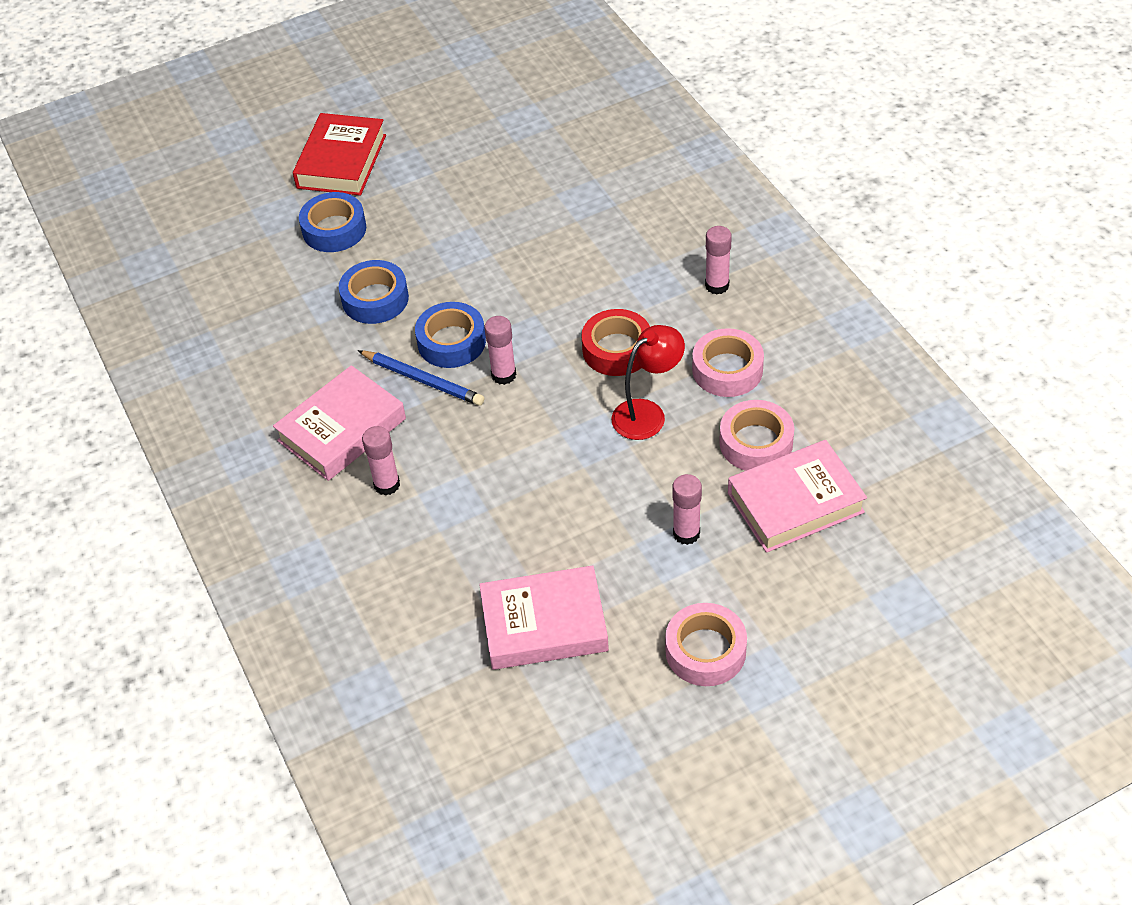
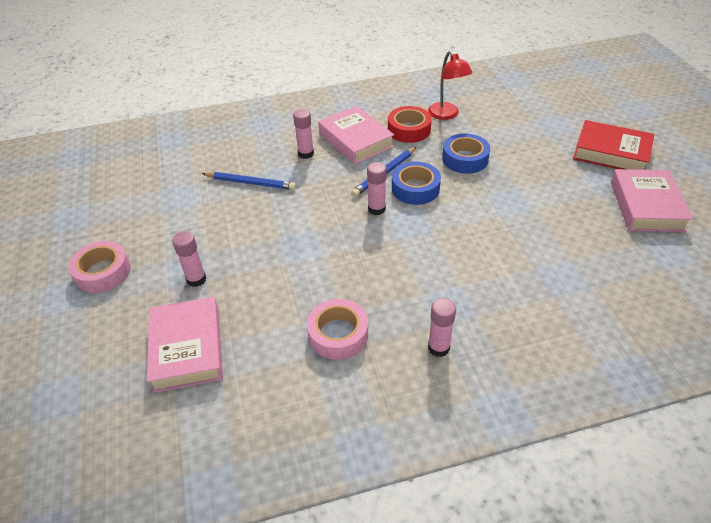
camera: 100 degrees right, 5 degrees down
blue tape [299,192,366,252] -> none
pink book [479,565,609,670] -> pink book moved to [611,169,693,232]
red tape [582,309,650,376] -> red tape moved to [388,106,432,143]
red lamp [612,325,685,440] -> red lamp moved to [428,51,473,120]
pink tape [719,400,794,471] -> none
none -> blue pencil [202,172,296,190]

